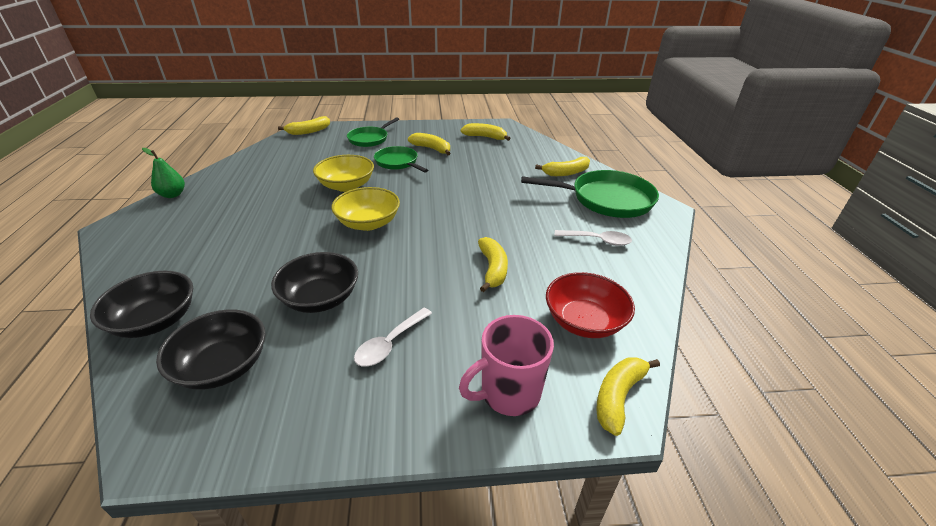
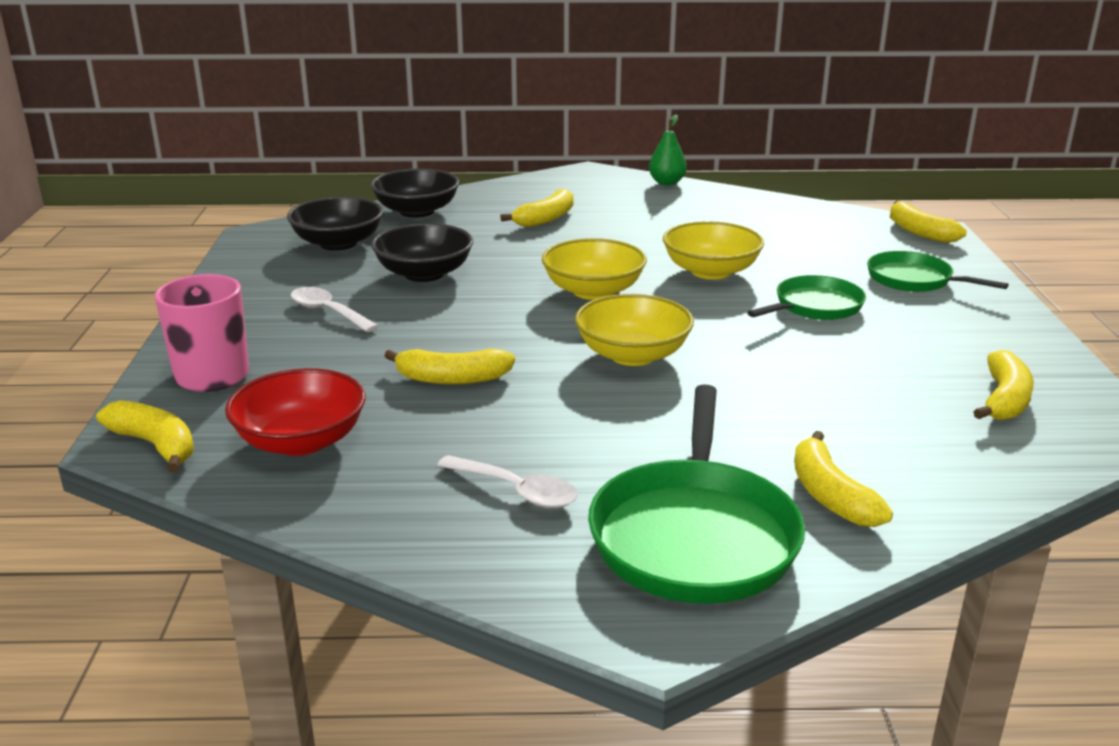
camera: 95 degrees right, 10 degrees down
yellow banana [408,133,450,155] -> yellow banana moved to [500,189,574,227]
white spoon [555,230,632,246] -> white spoon turned 75 degrees counterclockwise [437,455,578,508]
none -> yellow bowl [575,294,694,366]

